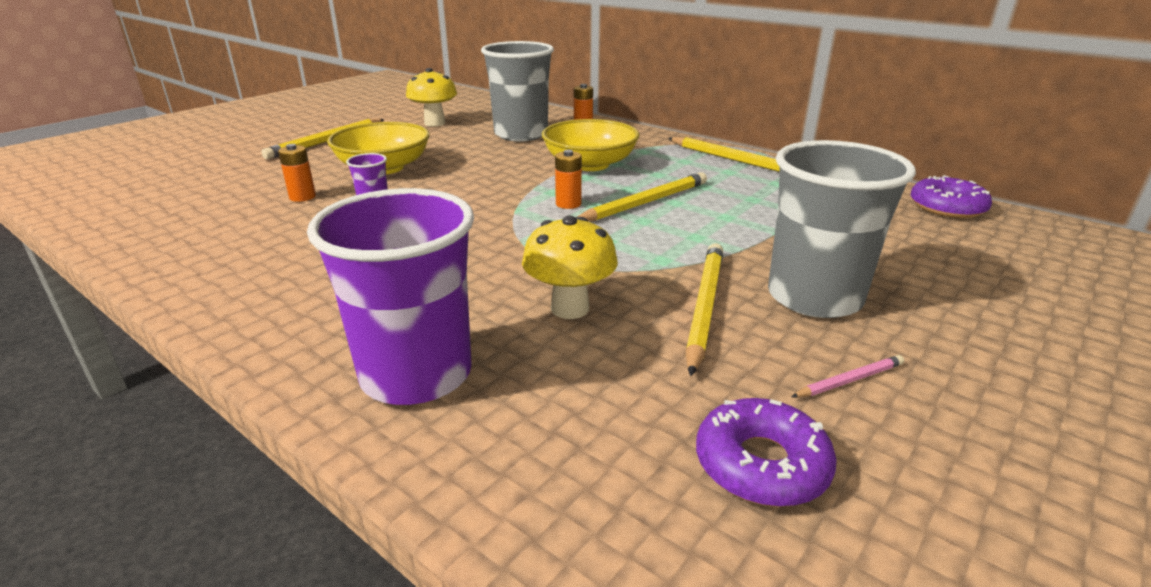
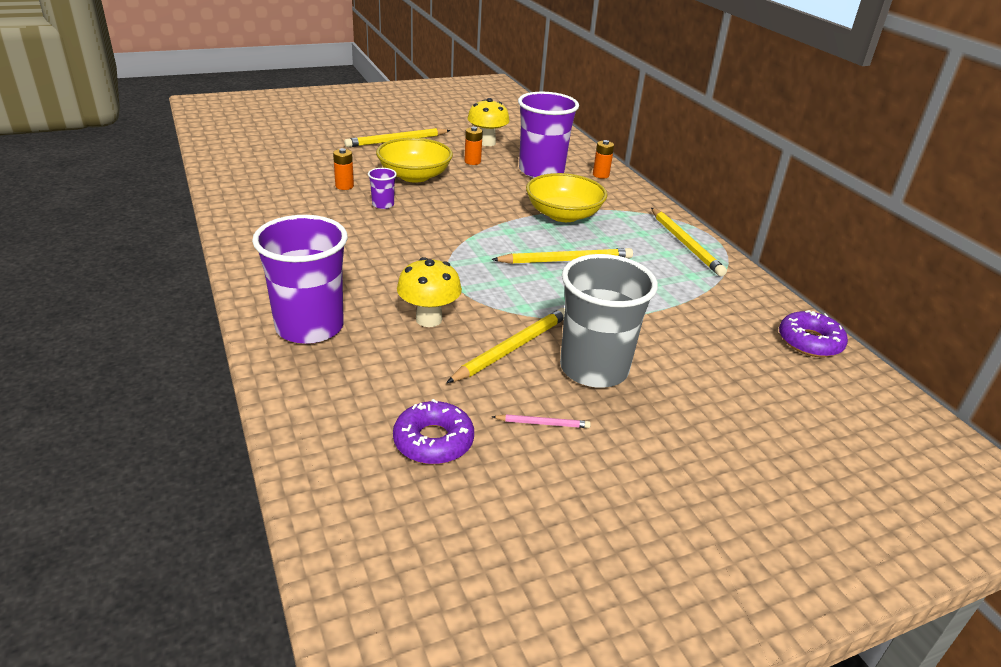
camera: 25 degrees right, 5 degrees up
grey cup [481,41,554,142] -> purple cup [518,92,579,178]
orange battery [555,150,582,209] -> orange battery moved to [464,127,483,165]

